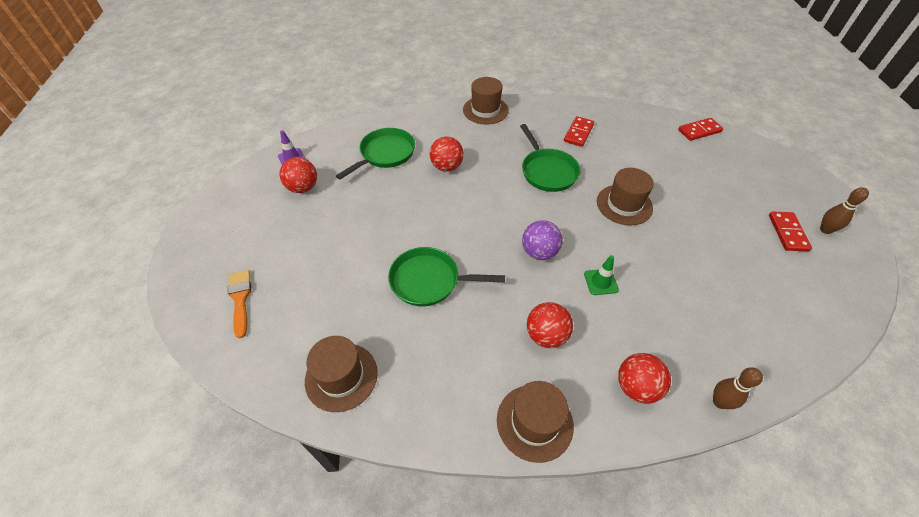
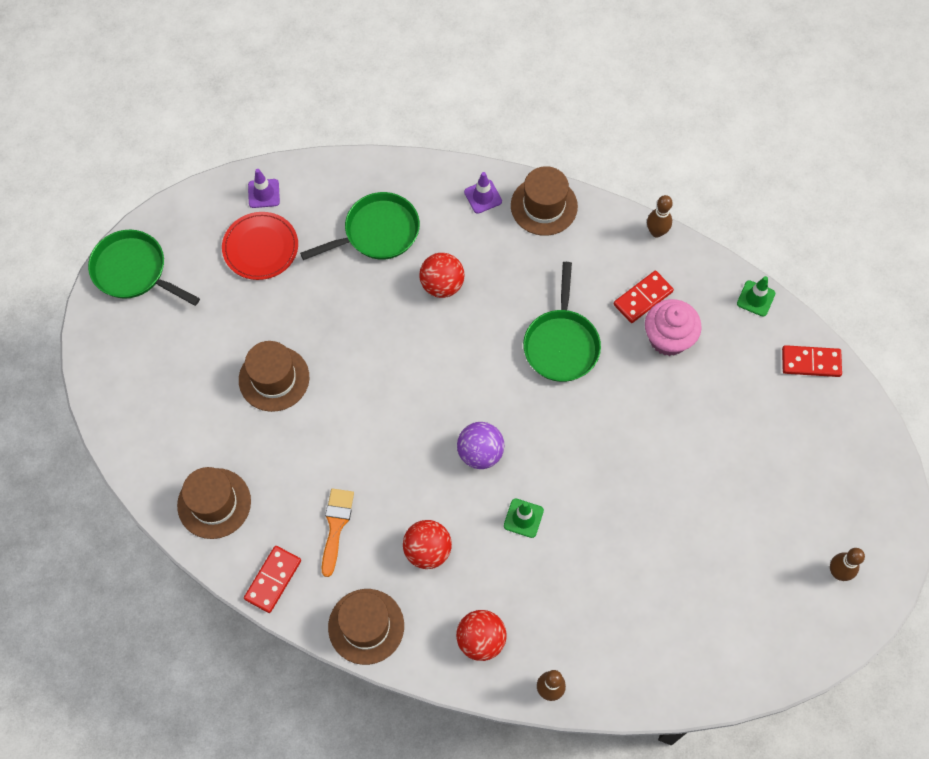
camera: 25 degrees right, 15 degrees up
orange brush [228,270,251,339] -> orange brush moved to [322,488,354,577]
red ball [280,157,317,193] -> red plate [222,212,298,280]
green pan [388,247,505,306] -> green pan moved to [88,230,200,306]
brown hat [597,168,654,225] -> brown hat moved to [239,341,309,412]
red domino [769,211,812,251] -> red domino moved to [244,546,301,613]
none -> purple traffic cone [464,172,502,214]
none -> pink cupcake [645,299,702,356]
none -> brown bowling pin [647,195,673,237]
none -> green traffic cone [737,276,775,317]

